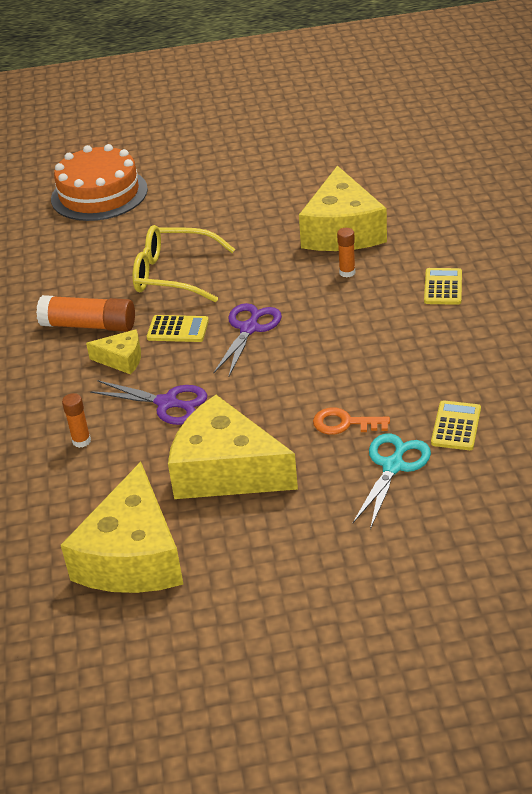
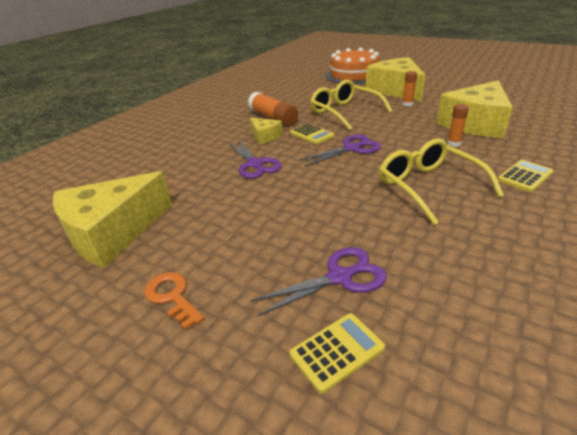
camera: 40 degrees right, 5 degrees down
orange glue stick [62,393,91,448] -> orange glue stick moved to [402,71,417,107]
yellow cheese [168,395,298,499] -> yellow cheese moved to [366,57,425,101]
orange key [313,407,390,435] -> orange key moved to [144,272,204,330]
turquoise scissors [353,433,431,529] -> purple scissors [250,247,387,316]
yellow calculator [431,400,481,450] -> yellow calculator moved to [290,313,385,394]
none -> yellow glasses [379,138,504,225]

